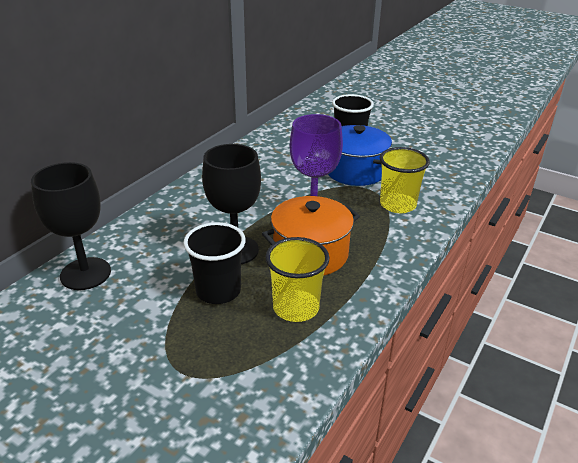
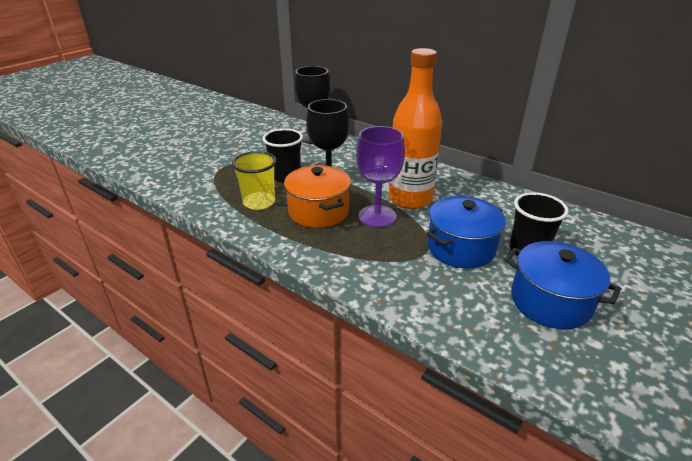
camera: 95 degrees right, 0 degrees up
yellow cup [380,147,430,213] -> none
none -> orange bottle [389,48,442,209]
none -> blue pot [505,241,621,329]

